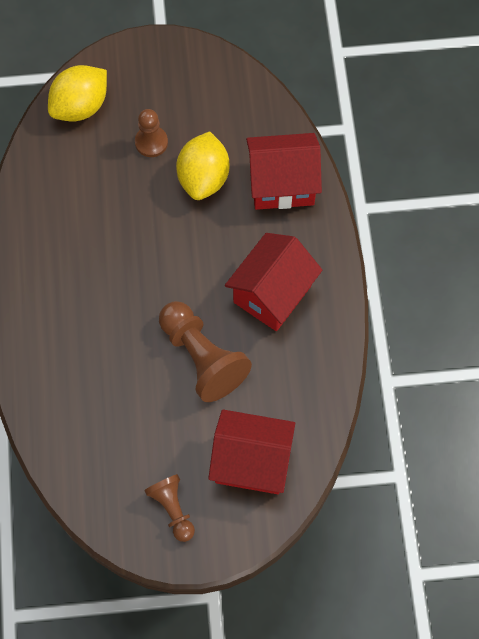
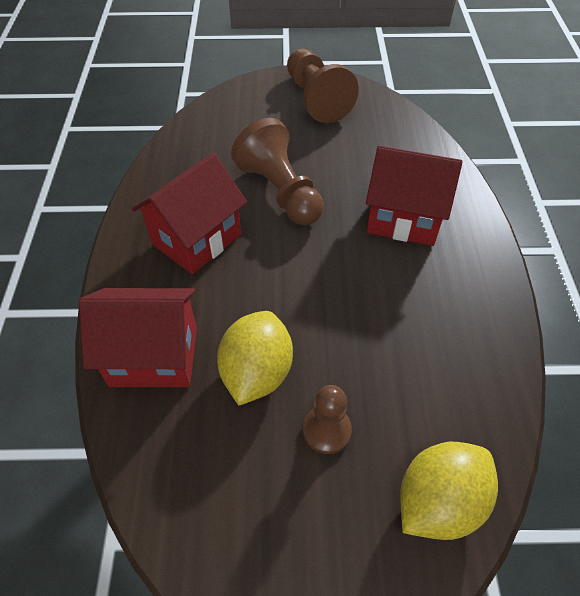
camera: 175 degrees left, 15 degrees down
brown pawn [144,474,195,542] -> brown pawn [287,49,359,123], size x1.71
red house [208,409,295,494] -> red house moved to [366,146,463,246]

